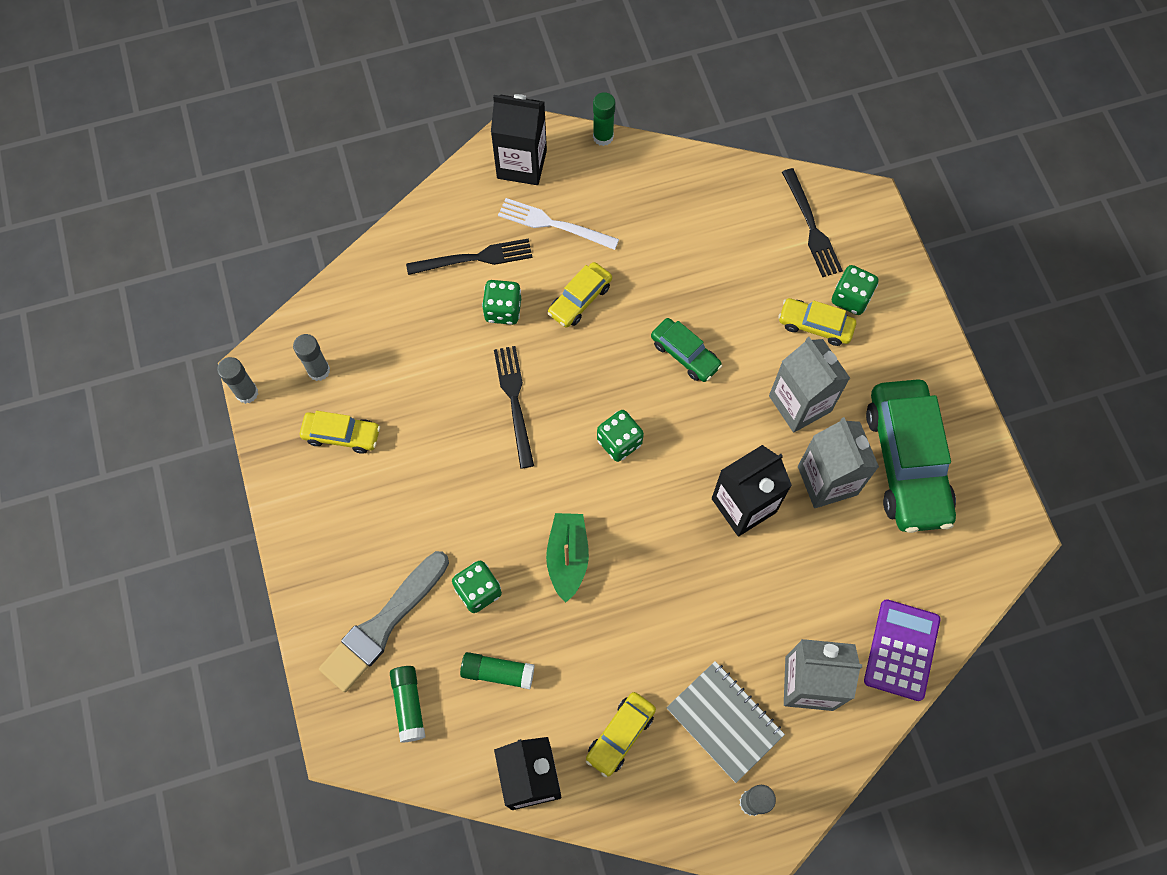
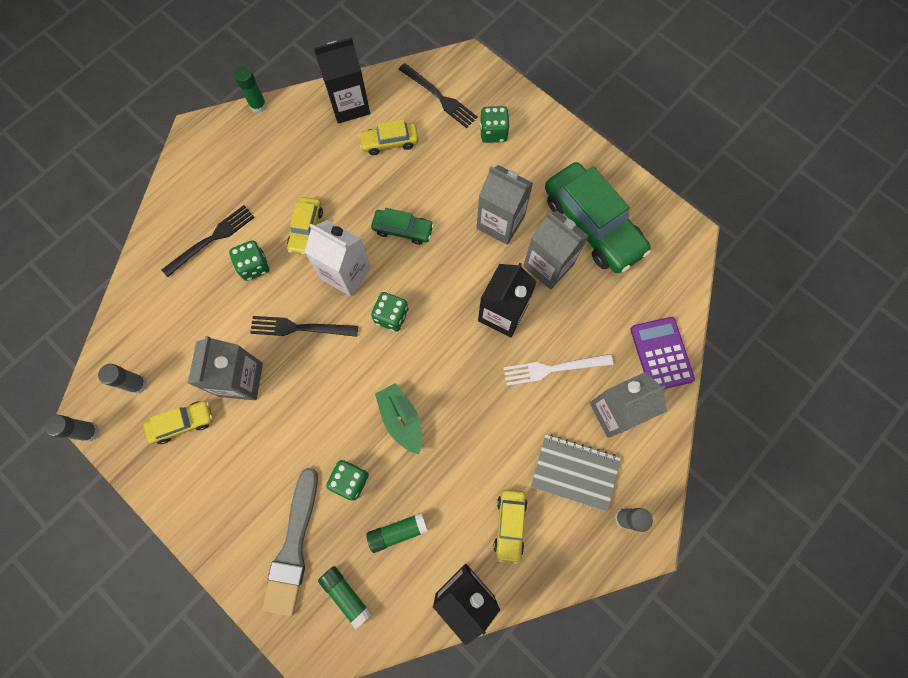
camera: 30 degrees left, 5 degrees up
black carton [491,94,547,185] -> black carton moved to [314,37,370,124]
black fork [494,346,534,469] -> black fork turned 45 degrees counterclockwise [250,316,358,337]
white fork [498,198,619,250] -> white fork moved to [503,354,613,386]
yellow car [778,298,856,346] -> yellow car moved to [358,119,418,155]
none -> grey carton [188,336,263,400]
none -> white carton [304,220,371,297]

